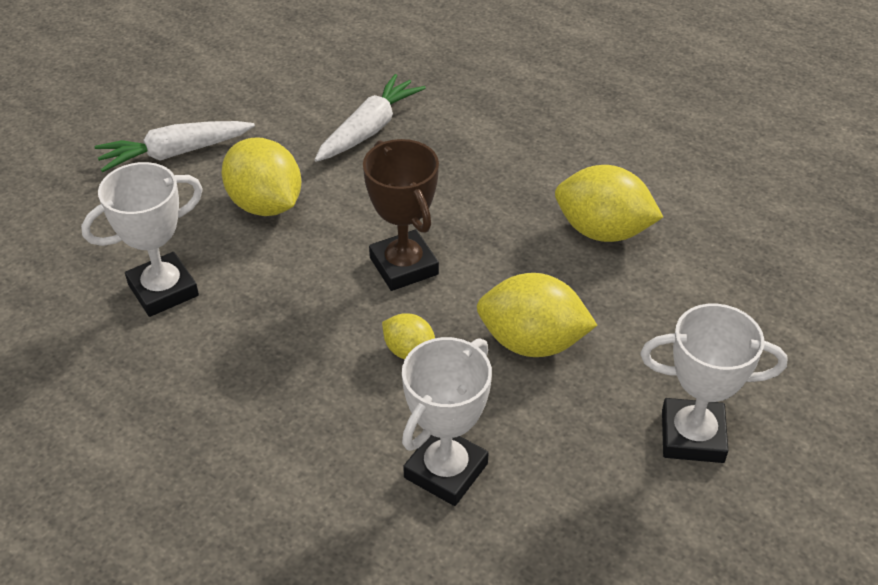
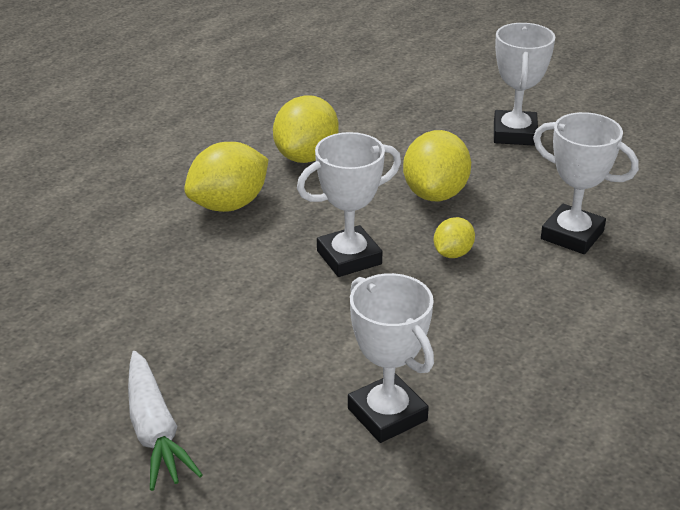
camera: 90 degrees left, 10 degrees down
yellow lemon [221,137,301,216] -> yellow lemon moved to [184,142,269,212]
white carrot [315,74,426,162] -> none
brown trophy [363,139,439,291] -> white trophy [297,132,401,277]

